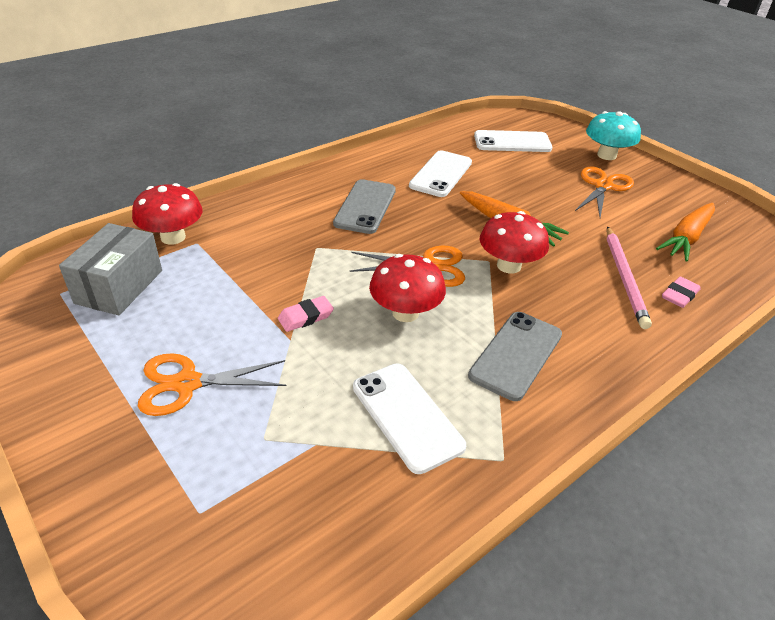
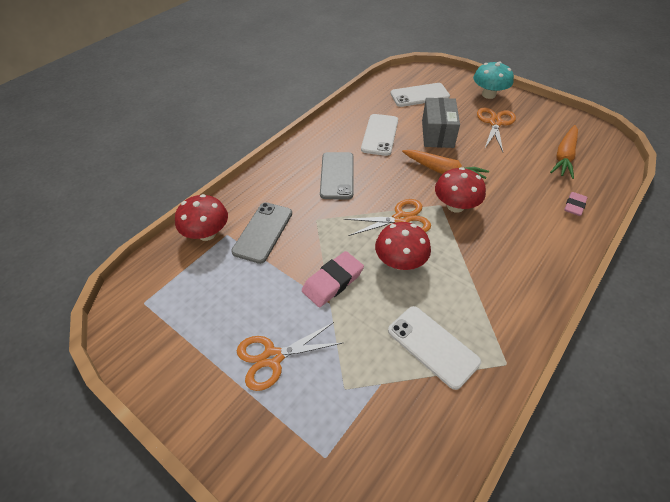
camera: 10 degrees left, 10 degrees up
grey box [59,223,162,315] -> grey box moved to [422,98,460,148]
pink eraser [278,296,334,332] -> pink eraser [302,251,364,307], size x1.61
grey phone [468,312,562,401] -> grey phone moved to [231,202,292,264]
pink pencil [607,226,652,329] -> none

